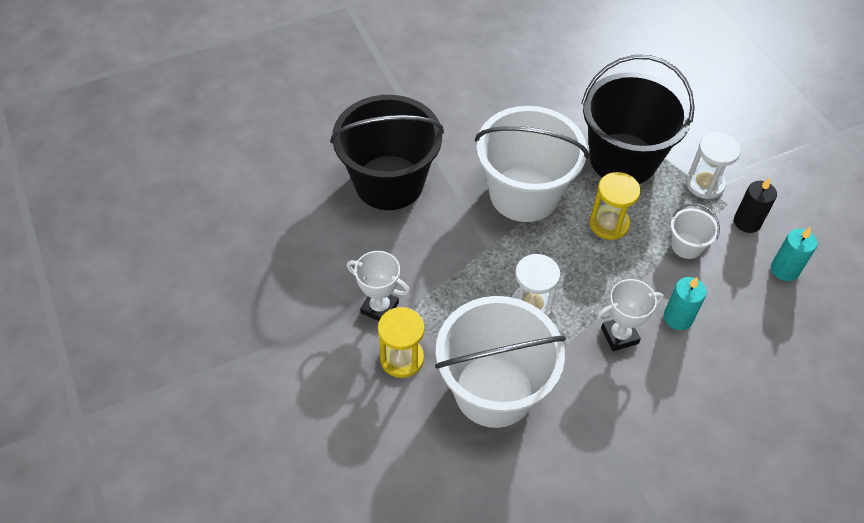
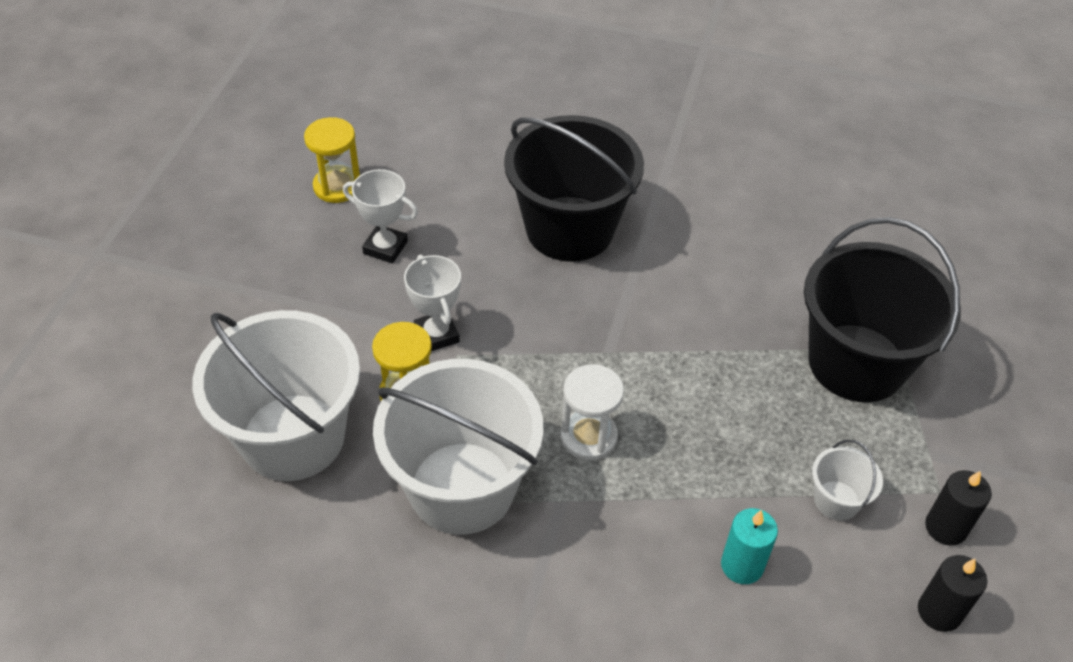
camera: 40 degrees right, 5 degrees down
white bucket [475,106,589,222] -> white bucket moved to [192,310,360,481]
yellow hourglass [590,172,641,240] -> yellow hourglass moved to [304,117,360,203]
white trophy [597,279,664,351] -> white trophy moved to [343,169,418,263]
white hourglass [686,132,741,199] -> none
turquoise candle [771,227,818,281] -> black candle [918,555,987,632]

